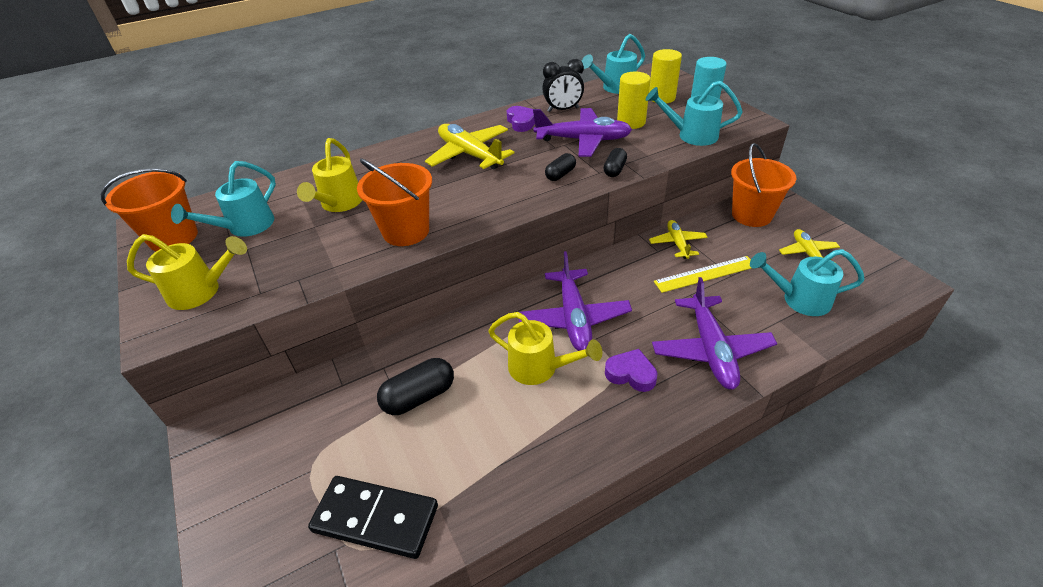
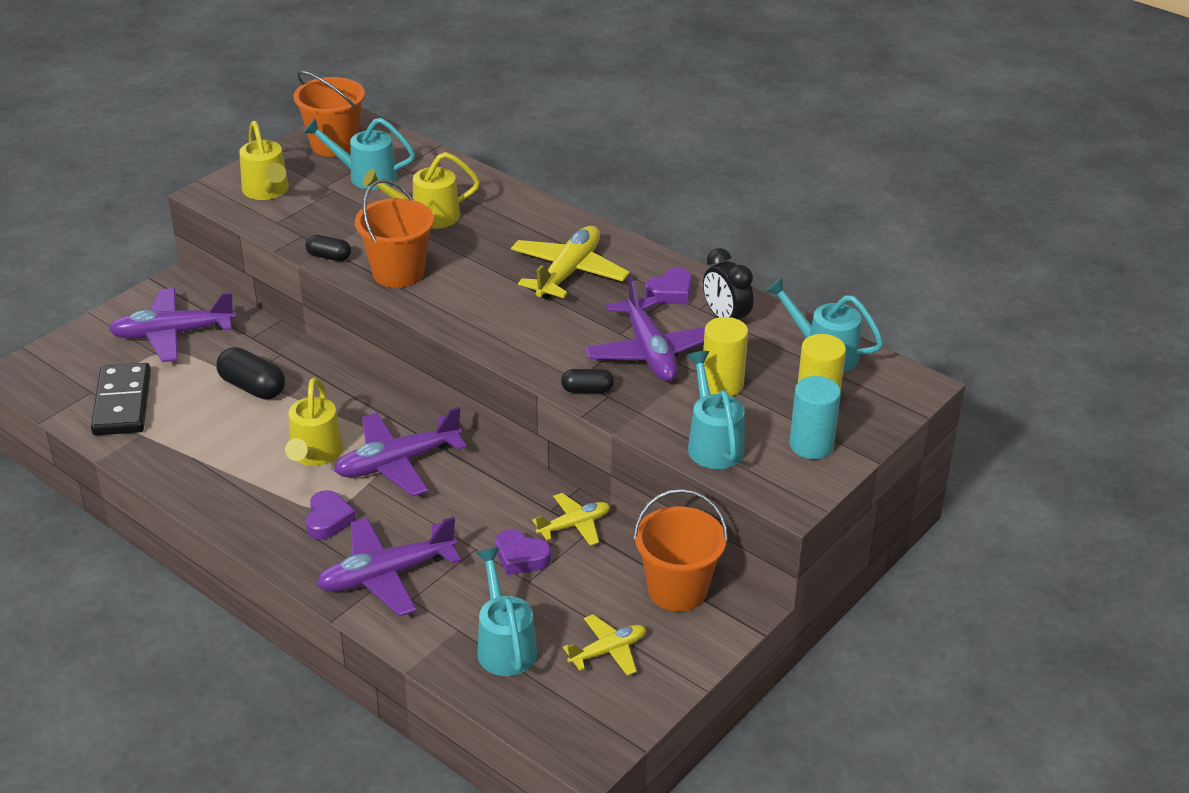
camera: 65 degrees right, 5 degrees down
black capsule [545,153,576,181] -> black capsule moved to [305,235,351,261]
yellow ruler [654,256,751,293] -> purple heart [496,529,551,575]
none -> purple plane [108,288,236,362]

